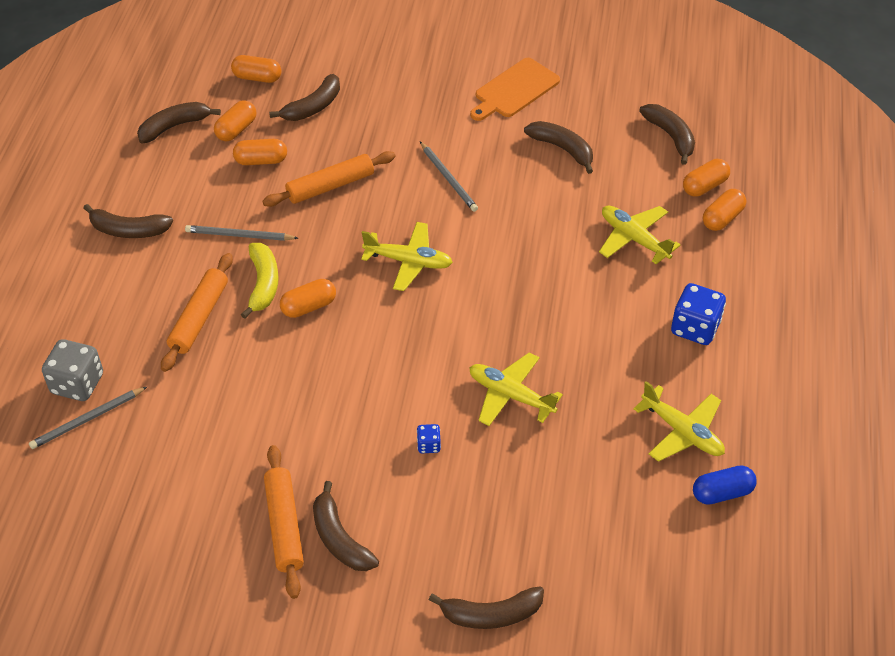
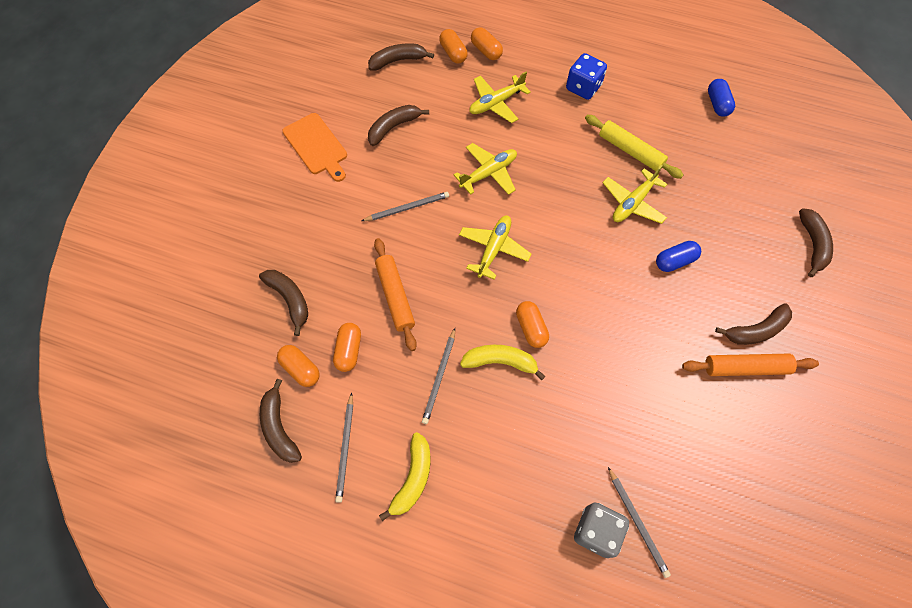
camera: 80 degrees left, 15 degrees up
brown banana [84,204,173,238] -> yellow banana [379,432,431,521]
orange rolling pin [161,253,233,372] -> none
orange capsule [231,55,281,83] -> none
blue dice [417,424,441,453] -> blue capsule [656,241,701,272]
yellow plane [633,381,725,462] -> yellow plane moved to [454,143,517,195]
none -> grey pencil [335,392,353,503]
none -> yellow rolling pin [585,115,683,179]

